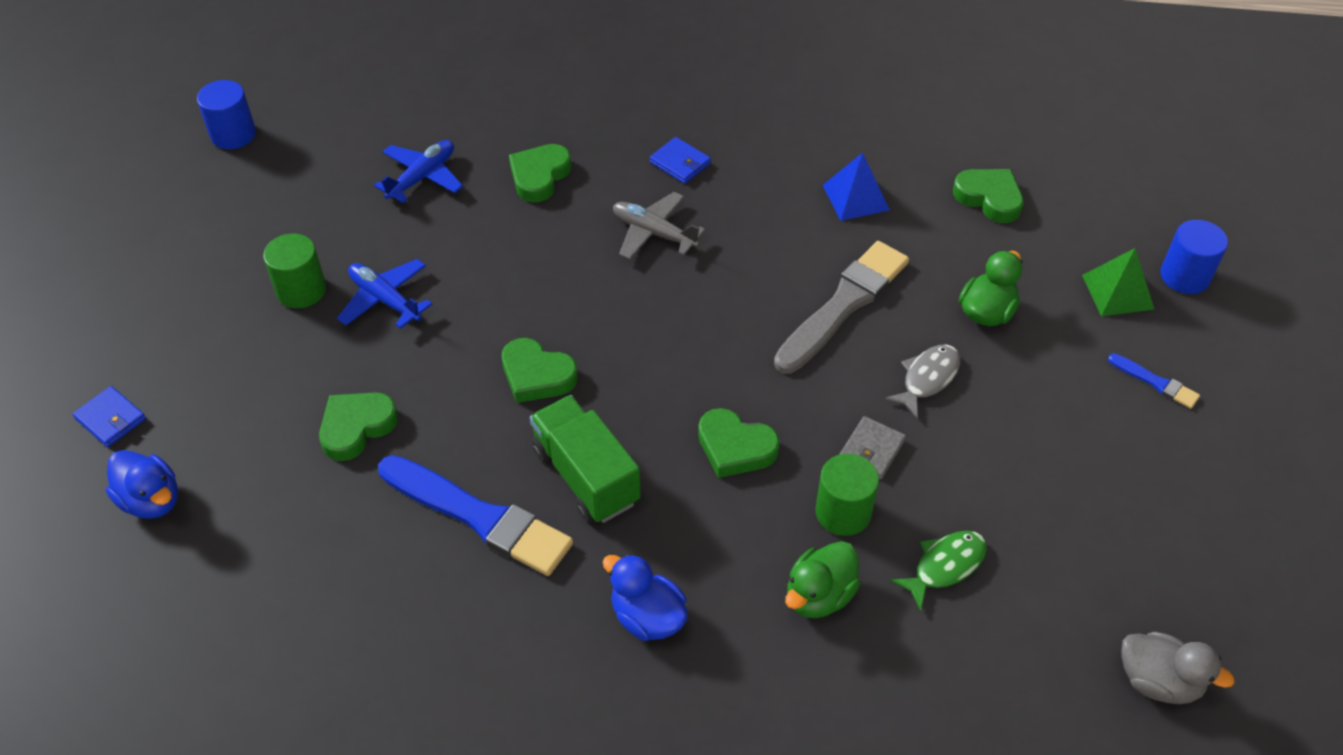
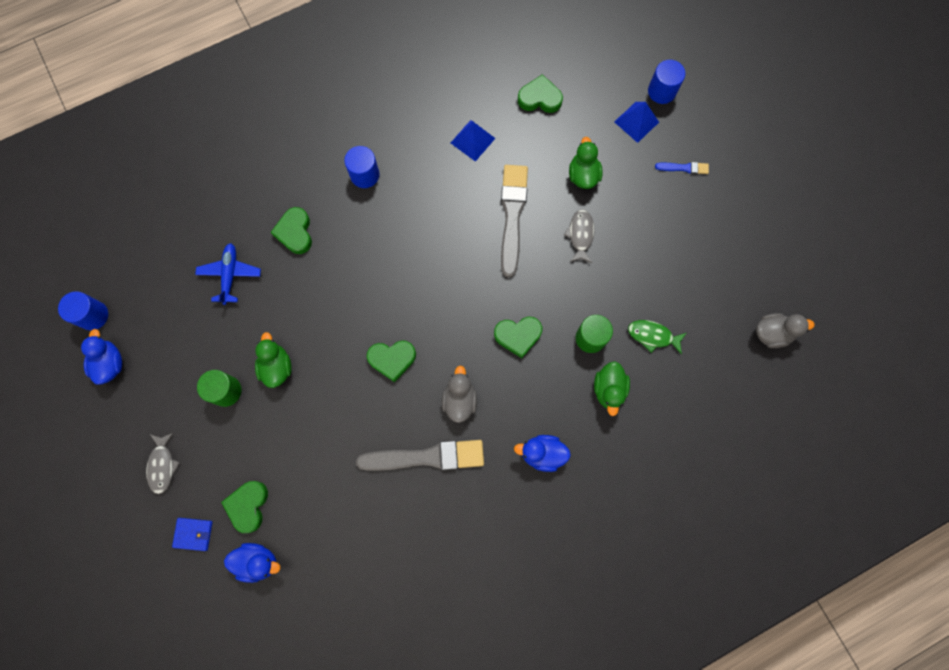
camera: 35 degrees left, 25 degrees up
green heart [319,392,398,461] -> green heart moved to [221,481,268,533]
blue plane [337,259,432,329] -> green duck [255,332,292,388]
blue brush [378,455,573,576] -> grey brush [356,440,484,471]
green truck [530,395,641,523] -> grey duck [442,365,477,423]
grey plane [613,192,705,260] -> none
blue wallet [650,137,711,184] -> blue cylinder [344,146,380,188]
grey wallet [839,416,906,479] -> none
green fish [890,531,987,611] -> green fish turned 90 degrees counterclockwise [628,320,686,354]
green pyramid [1082,248,1155,316] -> blue pyramid [614,102,659,143]
none -> blue duck [81,329,122,385]
none -> grey fish [146,433,180,494]

